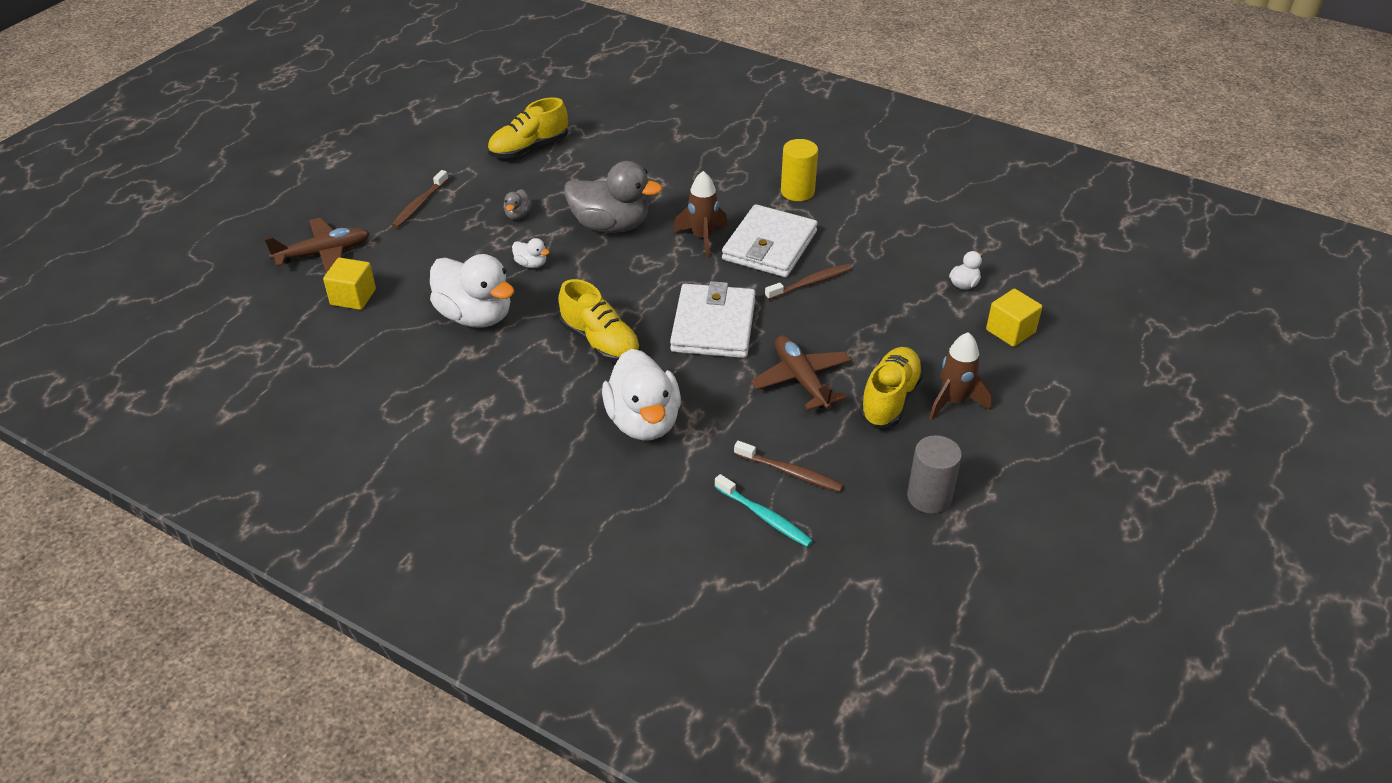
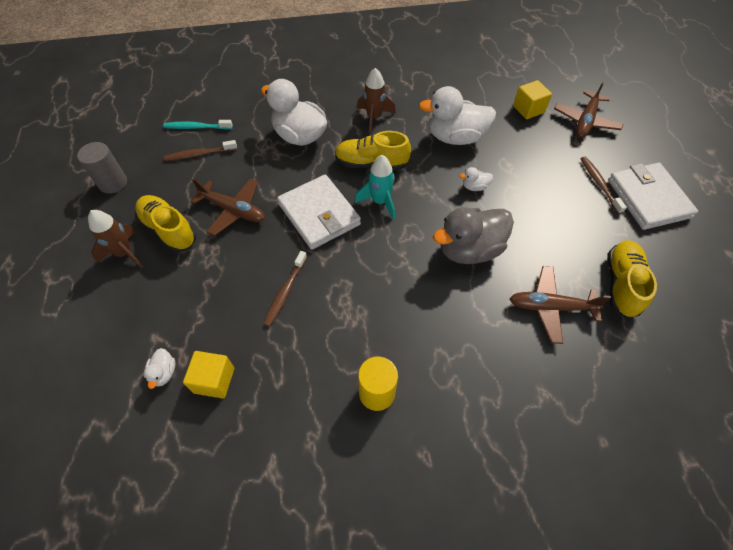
camera: 140 degrees right, 15 degrees up
grey duck [504,189,532,220] -> none
brown rocket [673,171,728,258] -> brown rocket moved to [357,68,396,134]
white wallet [722,204,818,277] -> white wallet moved to [608,163,698,230]
yellow shoe [859,347,924,428] -> yellow shoe turned 150 degrees clockwise [135,195,196,252]
yellow cube [986,289,1042,347] -> yellow cube moved to [183,351,234,398]
none -> turquoise rocket [355,155,395,220]
none -> brown plane [510,266,611,344]

